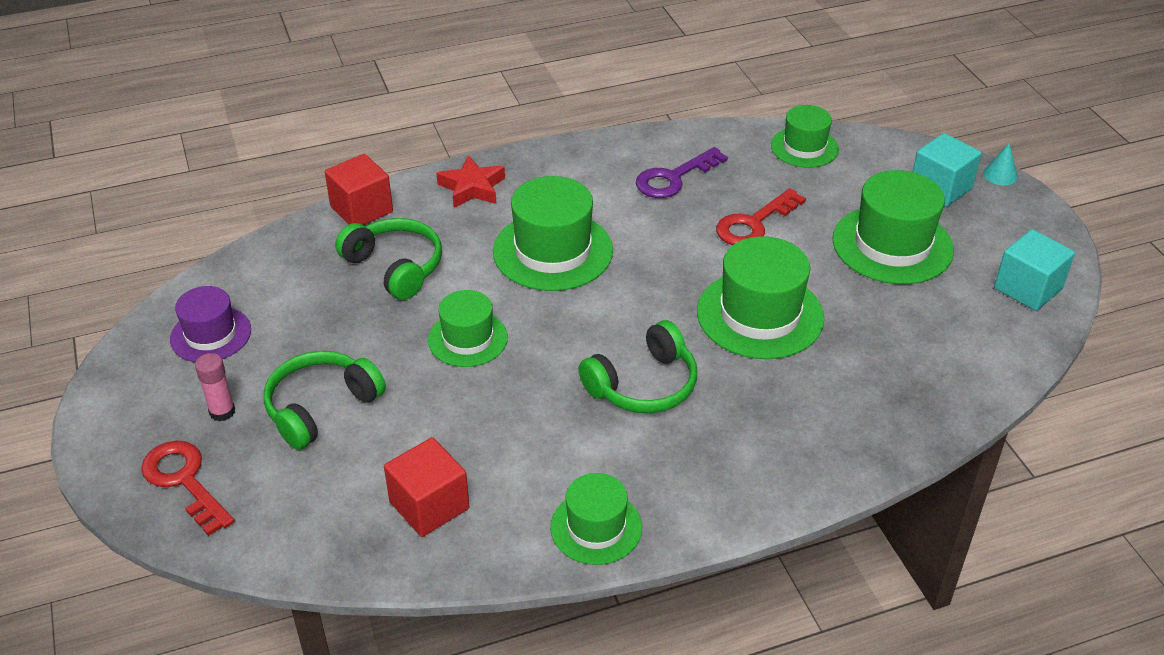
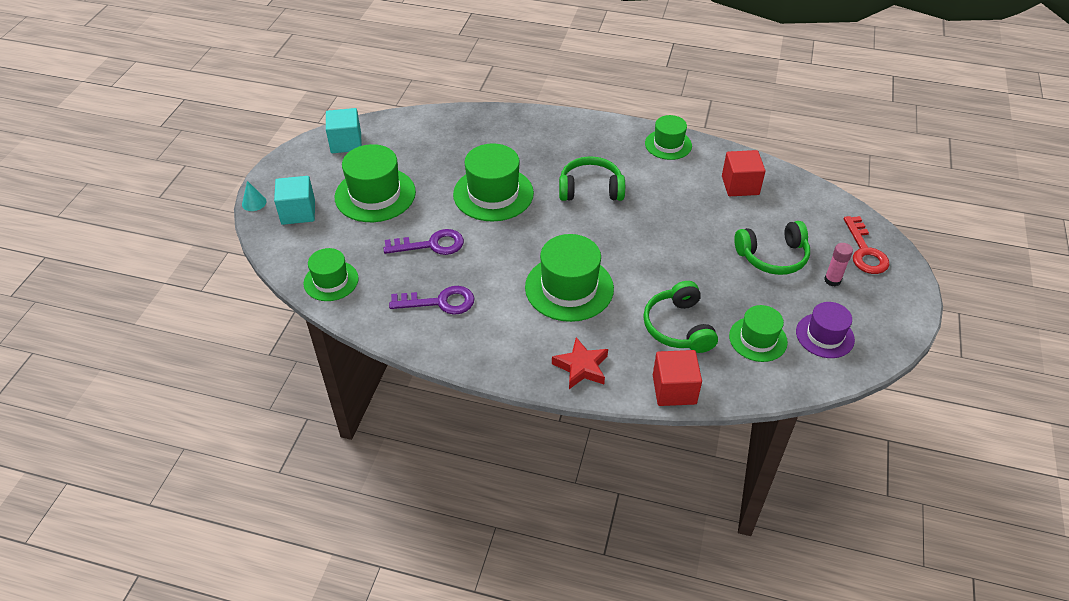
camera: 145 degrees left, 5 degrees up
green hat [428,290,508,367] -> green hat moved to [729,305,788,362]
red key [716,188,806,245] -> purple key [383,229,464,255]

